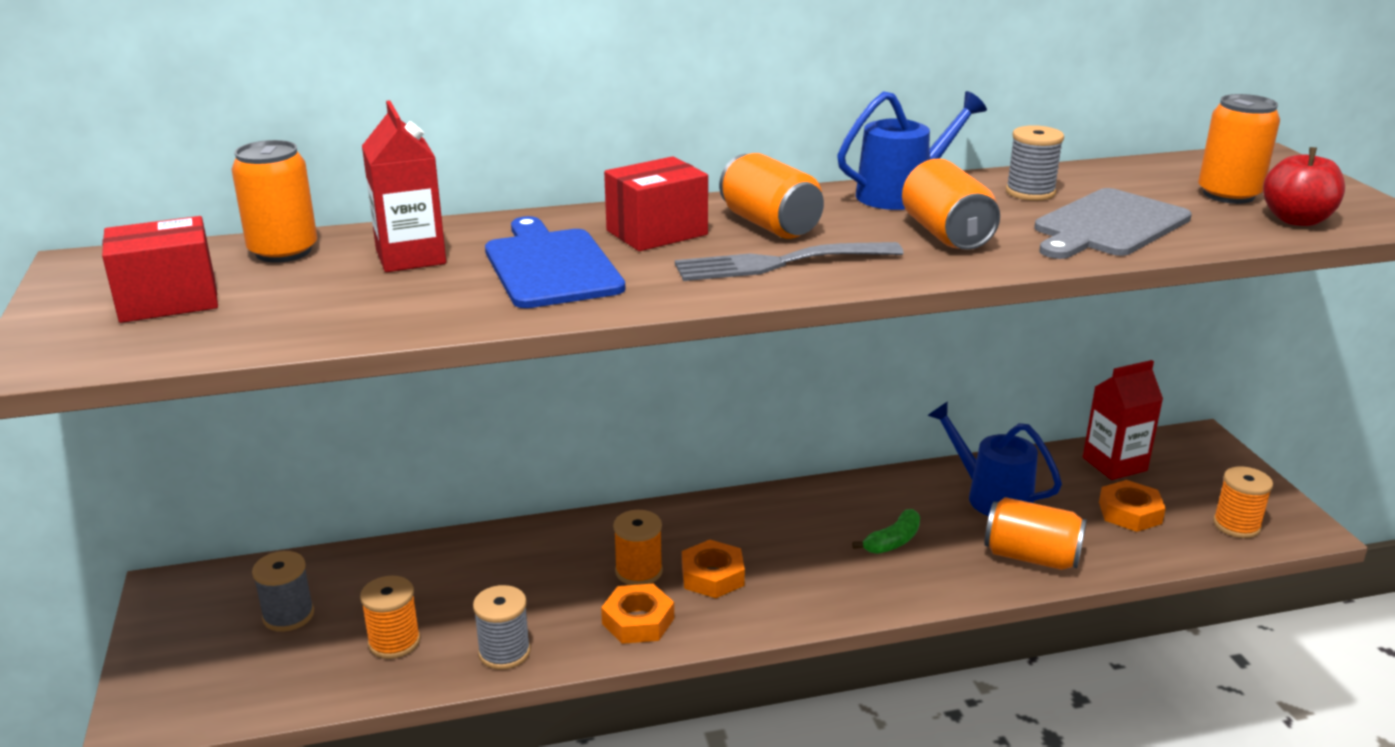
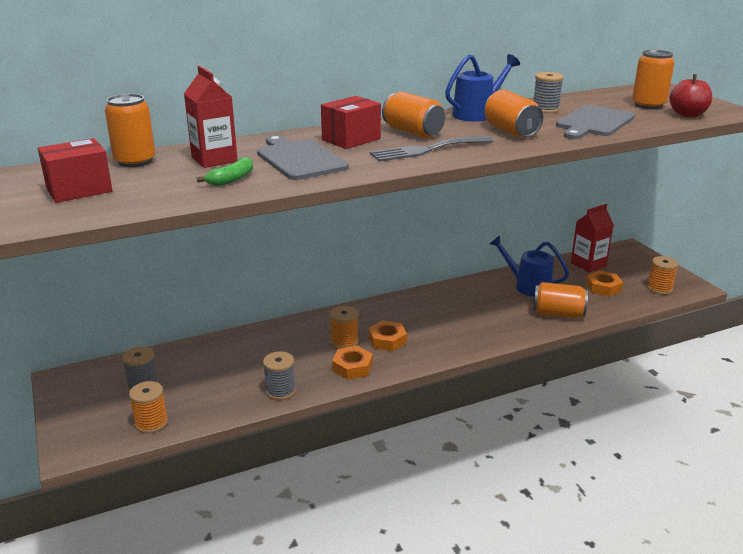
camera: 10 degrees left, 0 degrees up
orange spool [360,576,420,659] -> orange spool moved to [129,381,168,433]
blue cutting board [485,216,625,308] -> grey cutting board [257,135,349,180]
green banana [852,509,920,554] -> green banana moved to [197,157,253,186]

